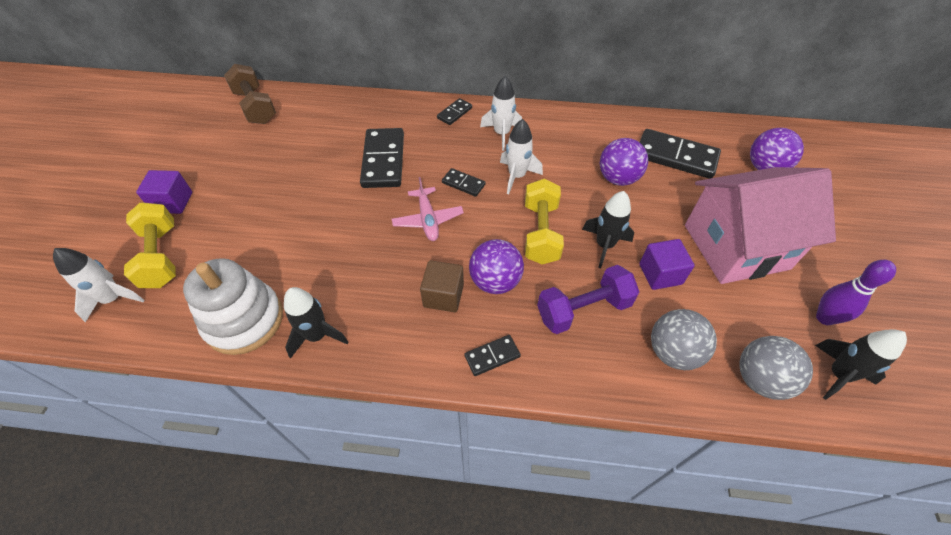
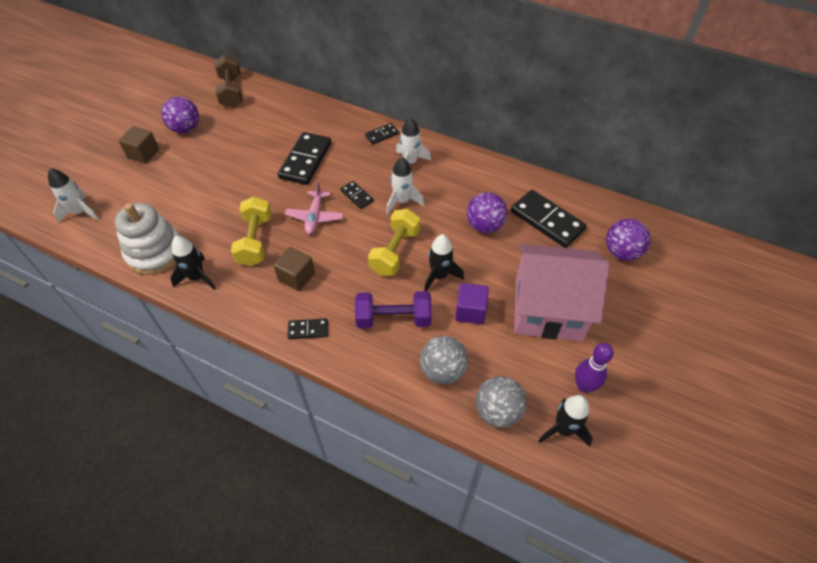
camera: 20 degrees right, 0 degrees up
yellow dumbbell [124,202,176,288] -> yellow dumbbell moved to [231,196,272,266]
purple cube [136,170,192,214] -> brown cube [119,126,159,164]
purple ball [469,239,524,294] -> purple ball moved to [161,97,199,133]

